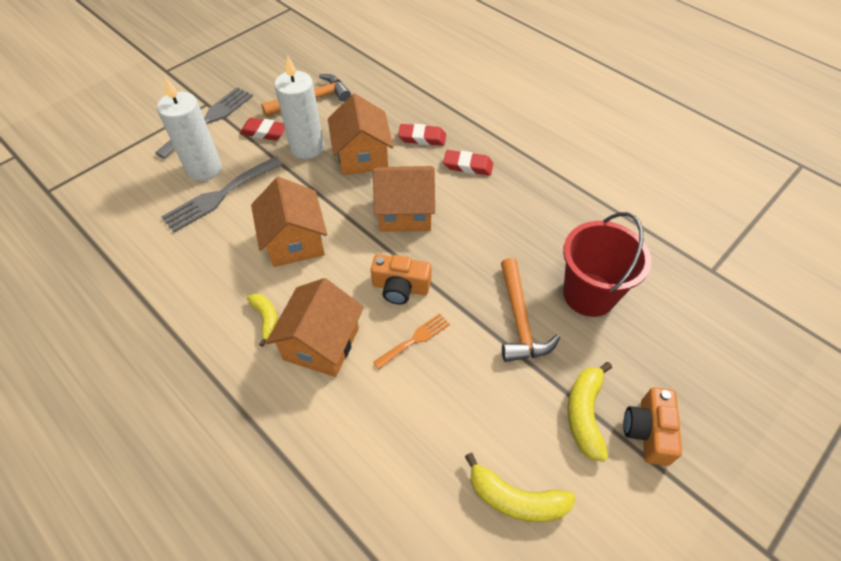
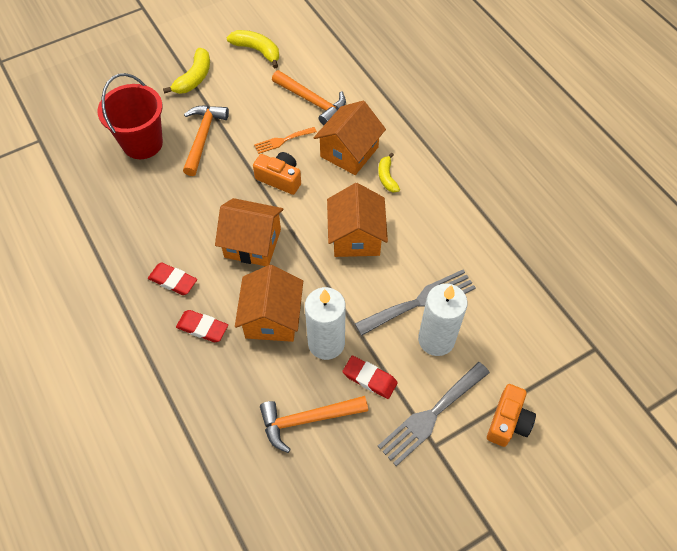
camera: 165 degrees left, 5 degrees up
orange camera [623,387,682,466] -> orange camera moved to [487,384,536,447]
none -> orange hammer [272,70,346,125]

